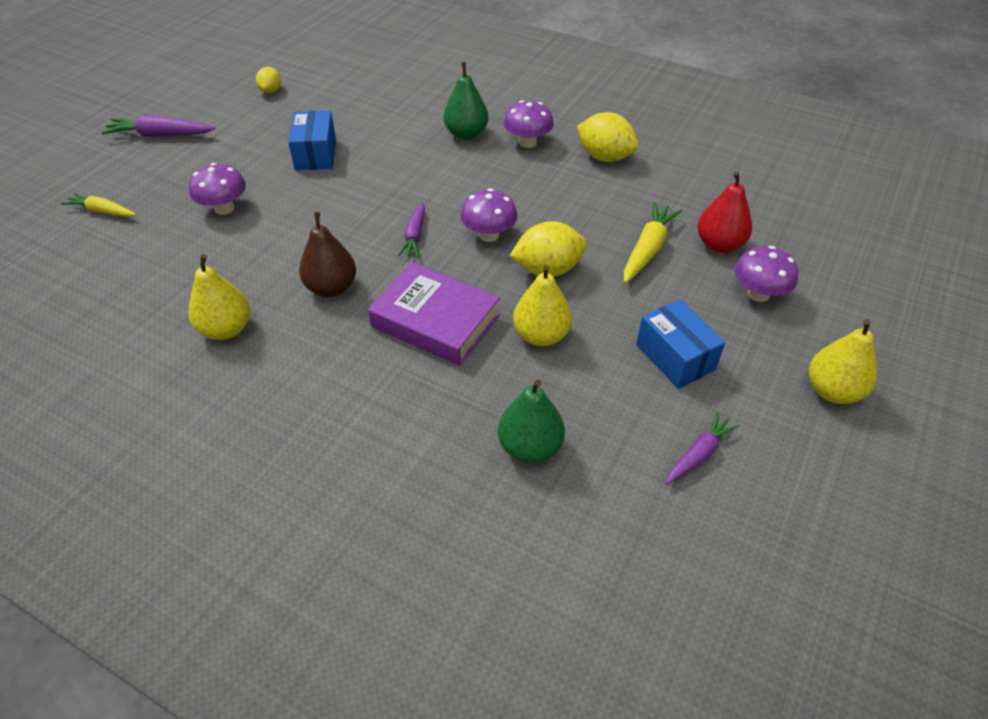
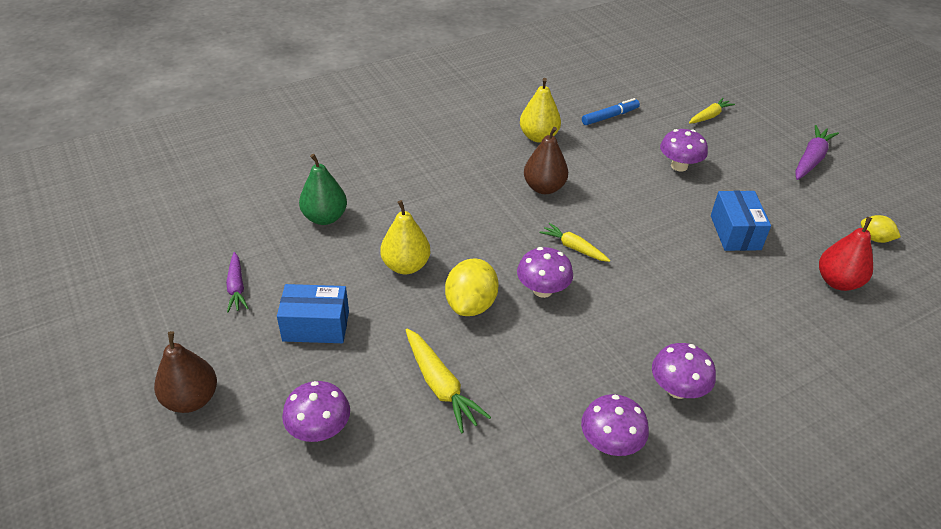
camera: 120 degrees right, 5 degrees down
blue box [288,111,336,170] -> blue box turned 60 degrees clockwise [711,191,771,251]
purple book [368,262,500,366] -> none
purple carrot [398,202,425,257] -> yellow carrot [539,223,611,262]
green pear [444,62,489,140] -> none
yellow lemon [577,112,638,162] -> purple mushroom [581,394,649,456]
red pear [698,171,752,253] -> red pear moved to [819,217,873,291]
yellow pear [809,319,877,404] -> brown pear [154,331,217,413]
none -> blue marker [582,98,640,125]

